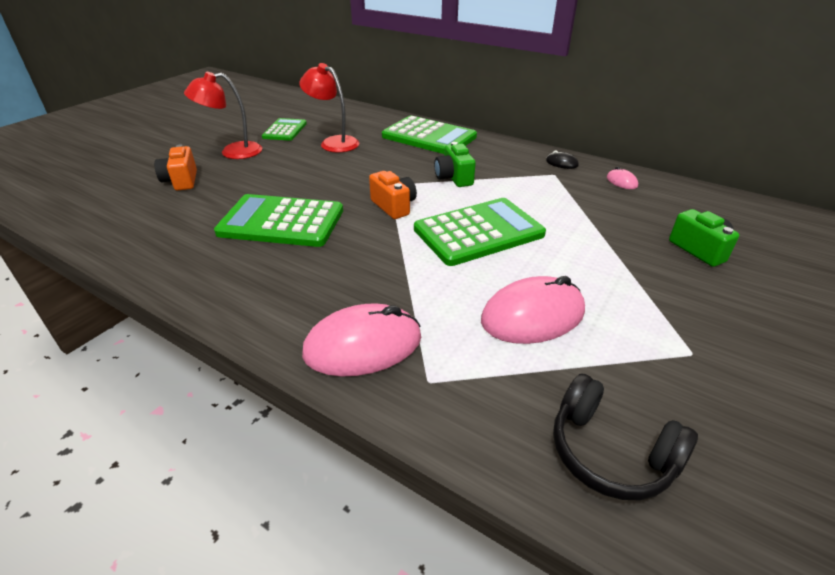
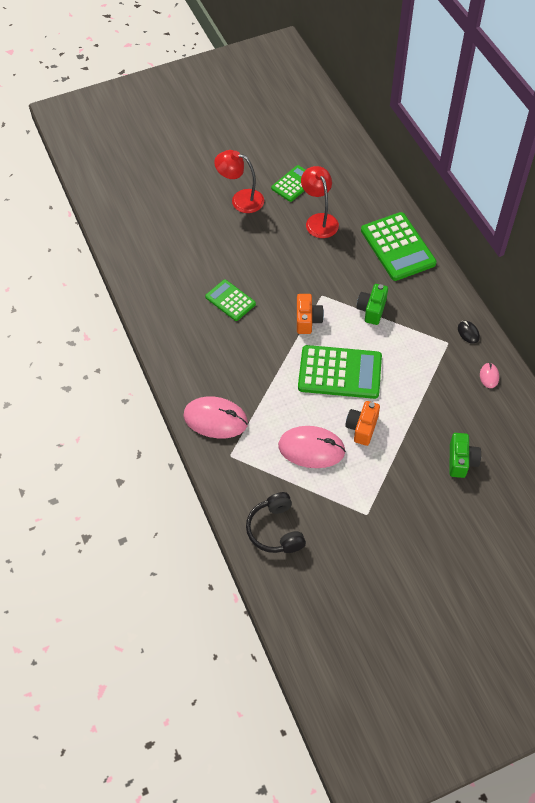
camera: 35 degrees right, 20 degrees up
orange camera [154,145,197,190] -> orange camera moved to [345,401,380,446]
green calculator [214,194,343,247] -> green calculator [205,279,256,321], size x0.58

